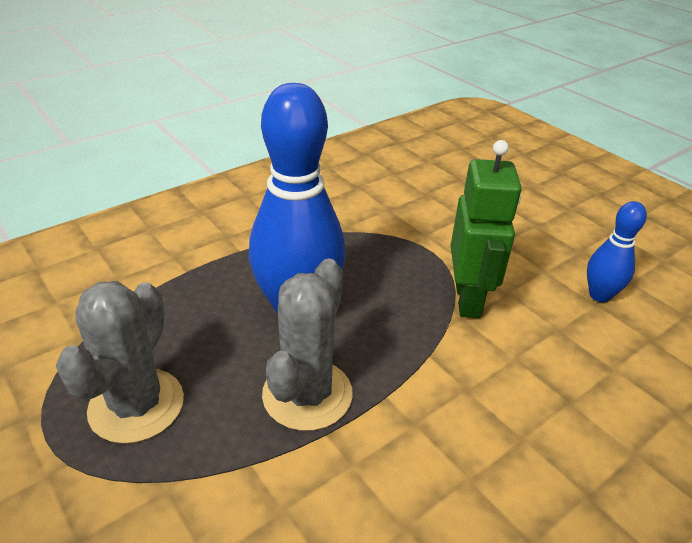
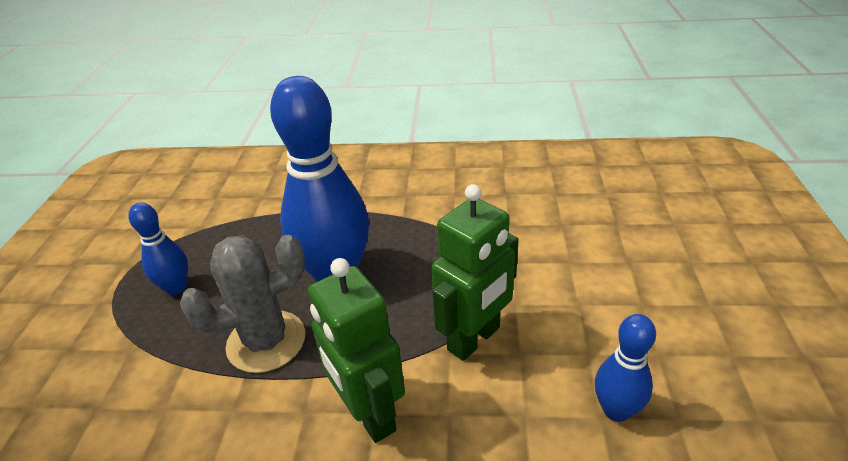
camera: 45 degrees right, 0 degrees up
grey cactus [56,281,184,444] -> blue bowling pin [128,202,188,295]
none -> green robot [308,258,405,443]

